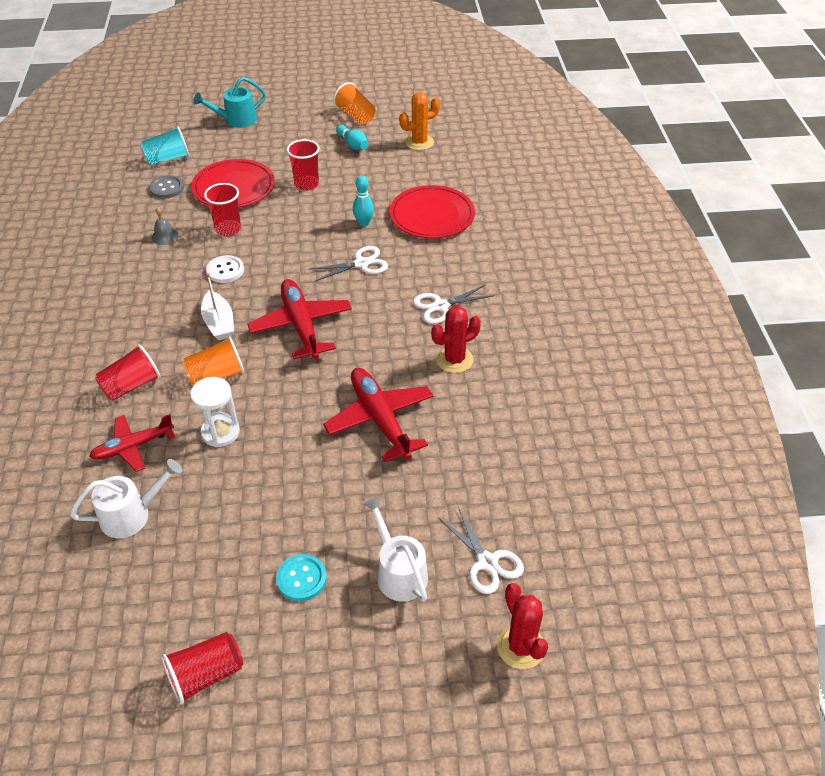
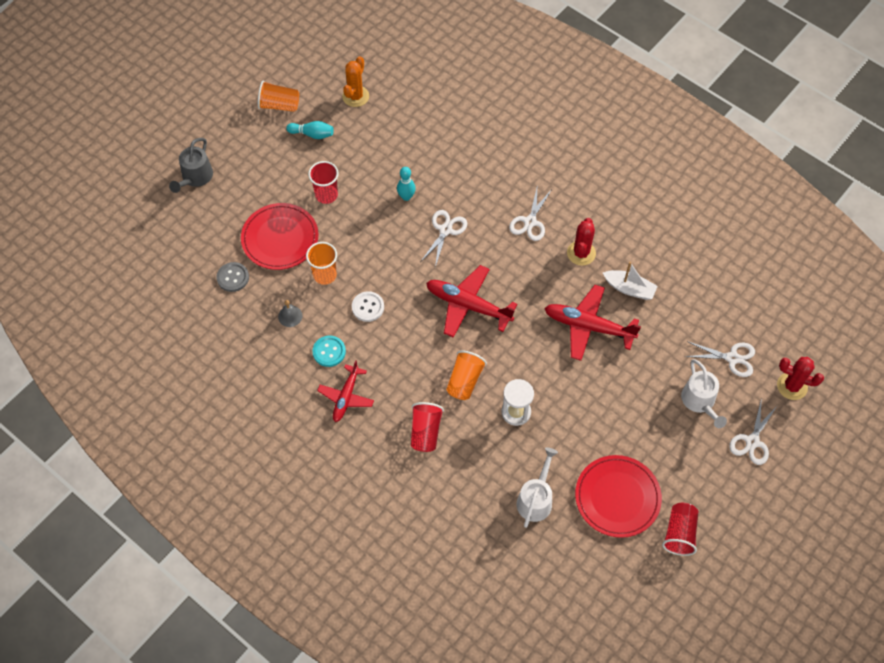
camera: 45 degrees left, 15 degrees up
red plane [89,414,175,472] -> red plane moved to [317,360,374,422]
turquoise cup [140,126,189,165] -> none
turquoise watering can [193,77,266,128] -> grey watering can [169,138,213,193]
white boat [201,273,234,340] -> white boat moved to [603,262,658,300]
red cup [204,183,241,236] -> orange cup [306,242,337,285]
turquoise button [276,554,327,601] -> turquoise button moved to [312,335,346,367]
white watering can [363,496,428,602] -> white watering can turned 120 degrees counterclockwise [681,359,727,428]
red plate [389,185,475,239] -> red plate moved to [575,455,662,538]
none -> white scissors [729,398,777,465]

